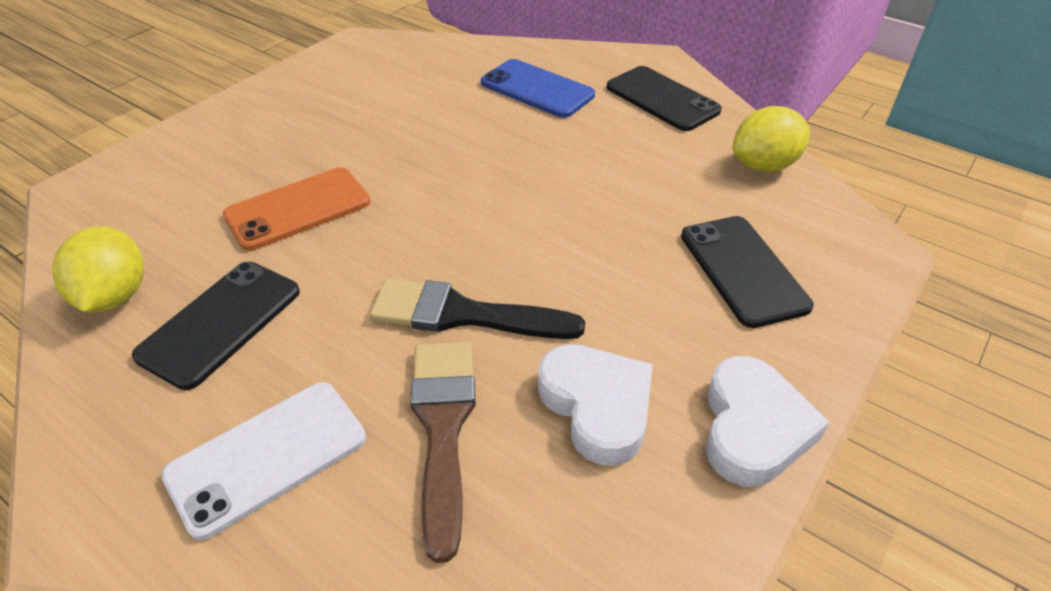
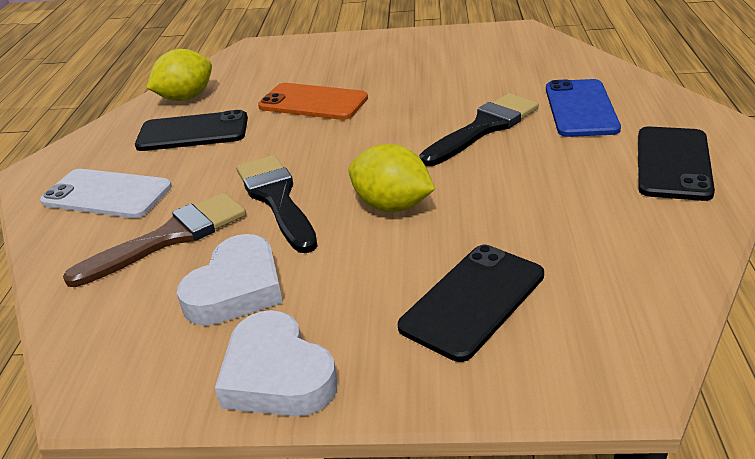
camera: 60 degrees right, 10 degrees down
white heart [706,356,830,487] -> white heart turned 75 degrees clockwise [215,310,337,417]
yellow lemon [733,106,810,172] -> yellow lemon moved to [349,144,435,212]
none -> black brush [419,93,539,166]

